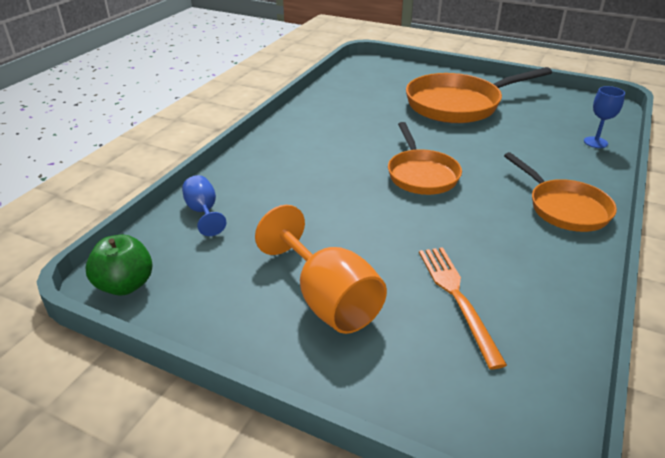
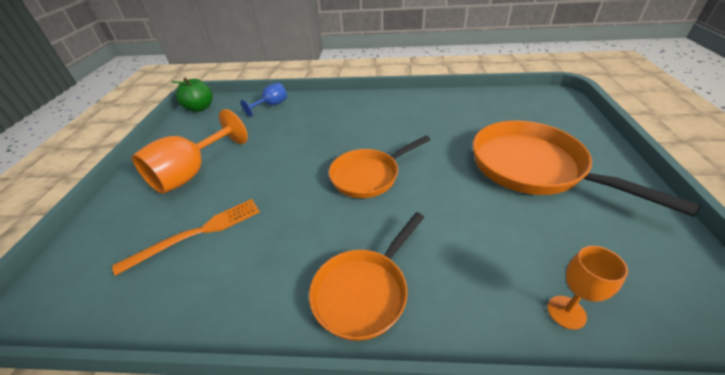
camera: 70 degrees right, 5 degrees up
blue goblet [584,86,625,148] -> orange goblet [547,246,628,330]

